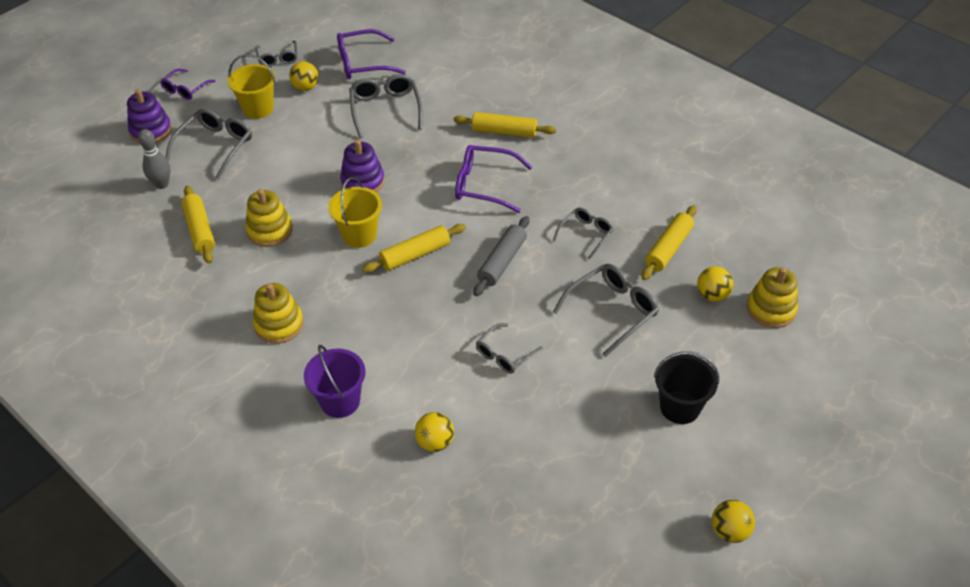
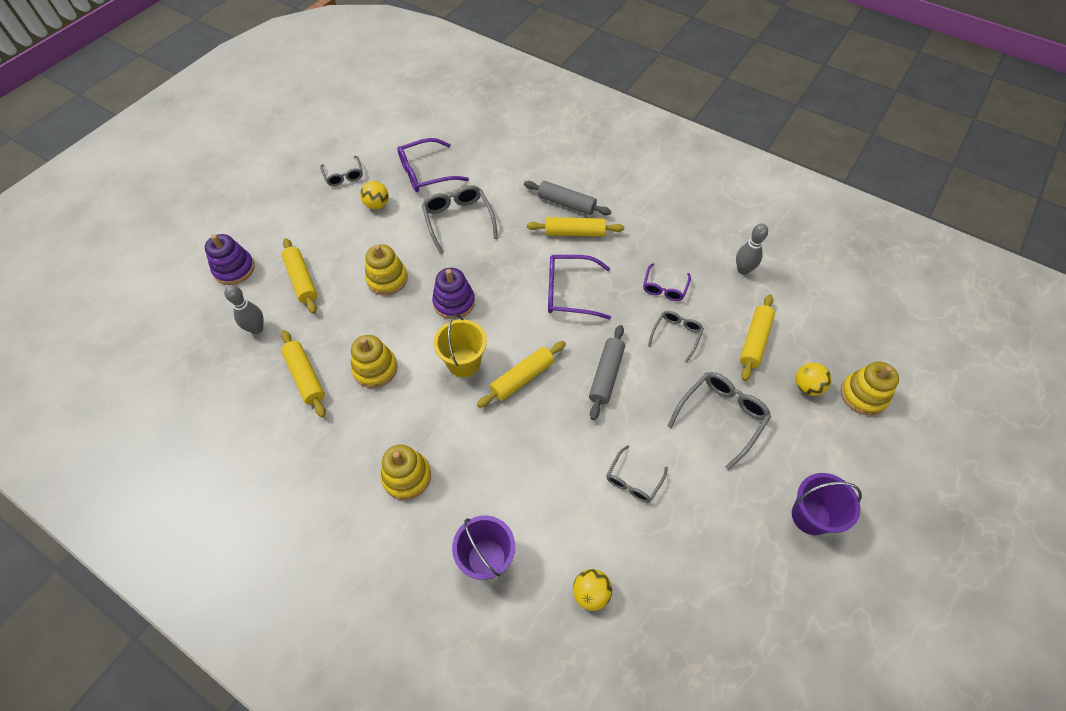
camera: 10 degrees left, 10 degrees up
purple glasses [160,69,215,100] -> purple glasses moved to [643,263,691,301]
grey glasses [165,108,252,180] -> yellow rolling pin [282,238,317,314]
yellow bucket [228,54,276,119] -> none
black bucket [654,352,719,424] -> purple bucket [792,473,862,535]
yellow ball [712,500,755,543] -> none
none -> yellow stacking toy [365,244,408,295]
none -> grey rolling pin [524,181,612,215]
none -> grey bowling pin [736,224,768,275]

